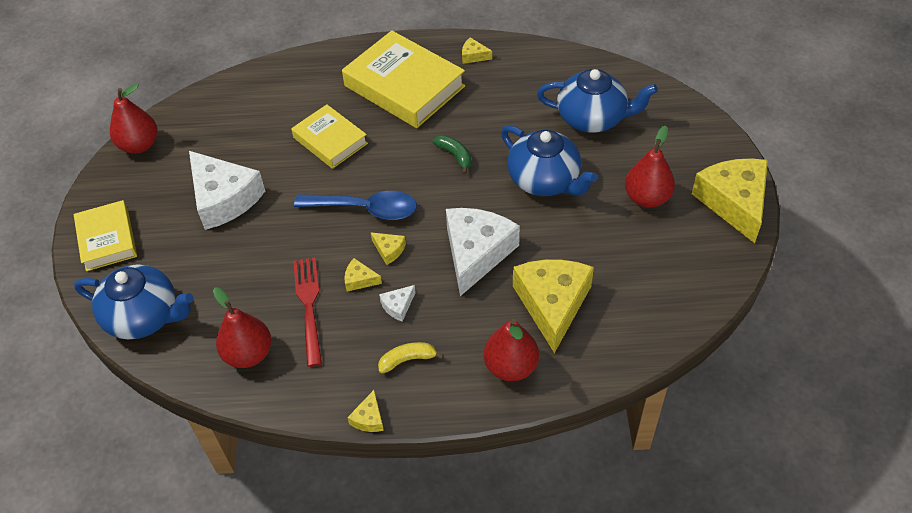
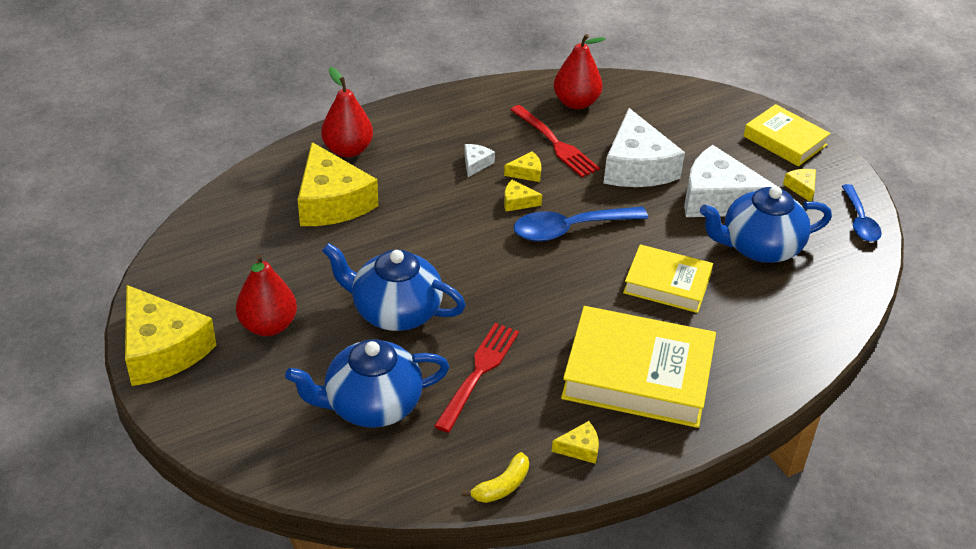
camera: 150 degrees right, 10 degrees down
blue teapot [74,264,193,339] -> blue teapot moved to [700,186,832,263]
red pear [110,84,157,154] -> blue spoon [842,184,882,242]
yellow cheese [347,390,384,432] -> yellow cheese moved to [783,169,816,202]
yellow banana [378,342,444,373] -> yellow banana moved to [462,452,529,503]
green banana [433,135,471,174] -> none
white cheese [446,208,520,296] -> white cheese moved to [603,108,685,187]
none -> red fork [434,323,519,433]

